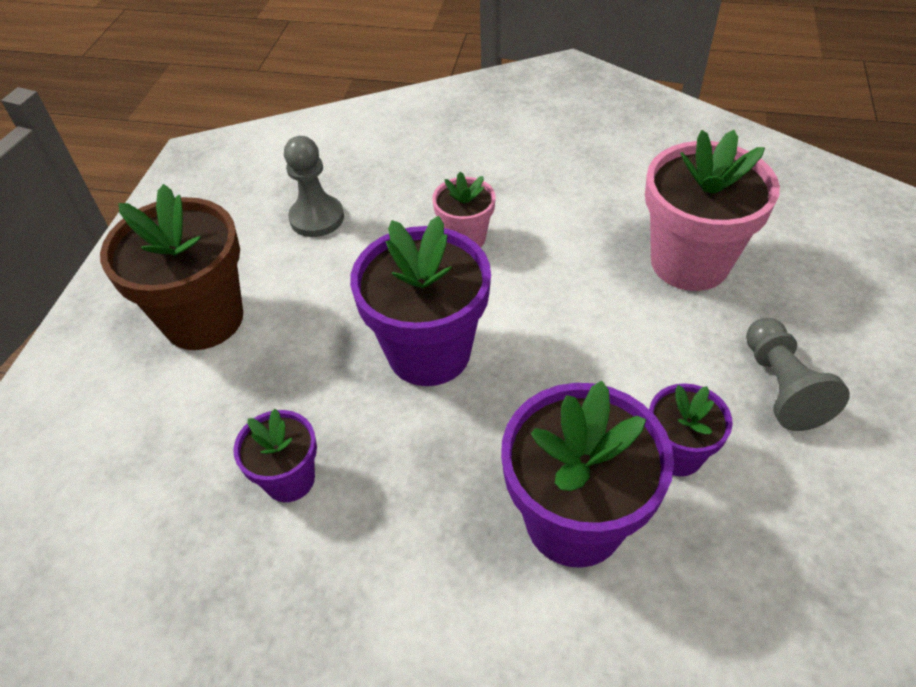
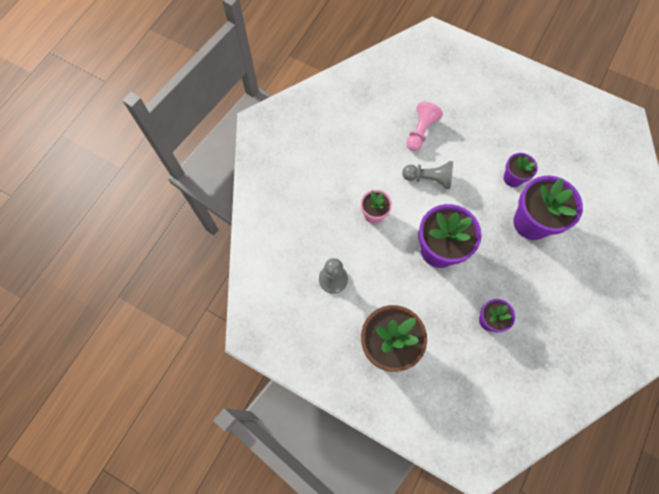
camera: 75 degrees left, 20 degrees up
pink flower pot [645,130,780,291] -> pink pawn [406,102,443,151]
grey pawn [746,318,850,431] -> grey pawn moved to [402,161,453,189]

